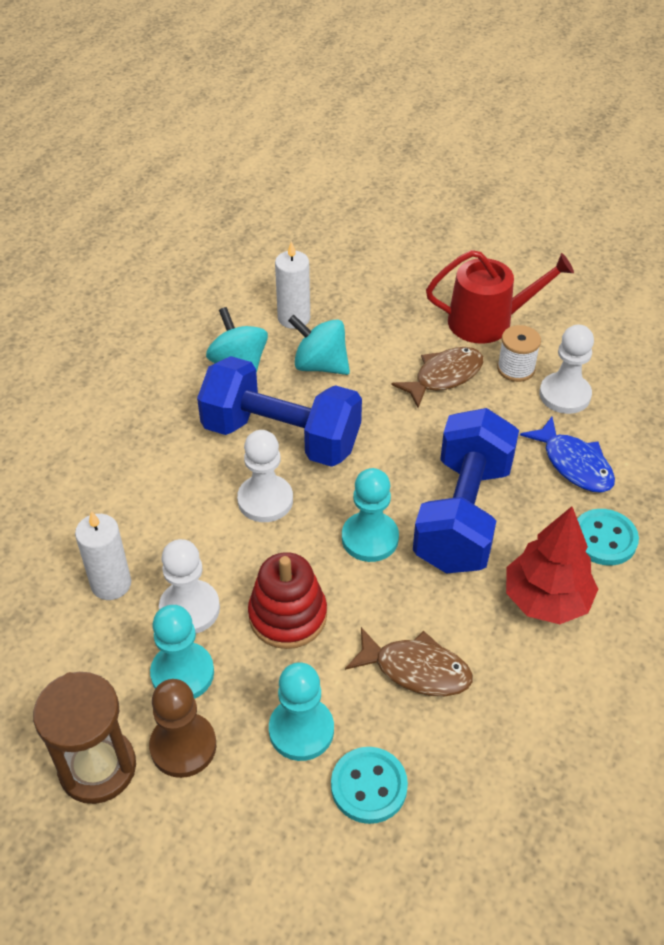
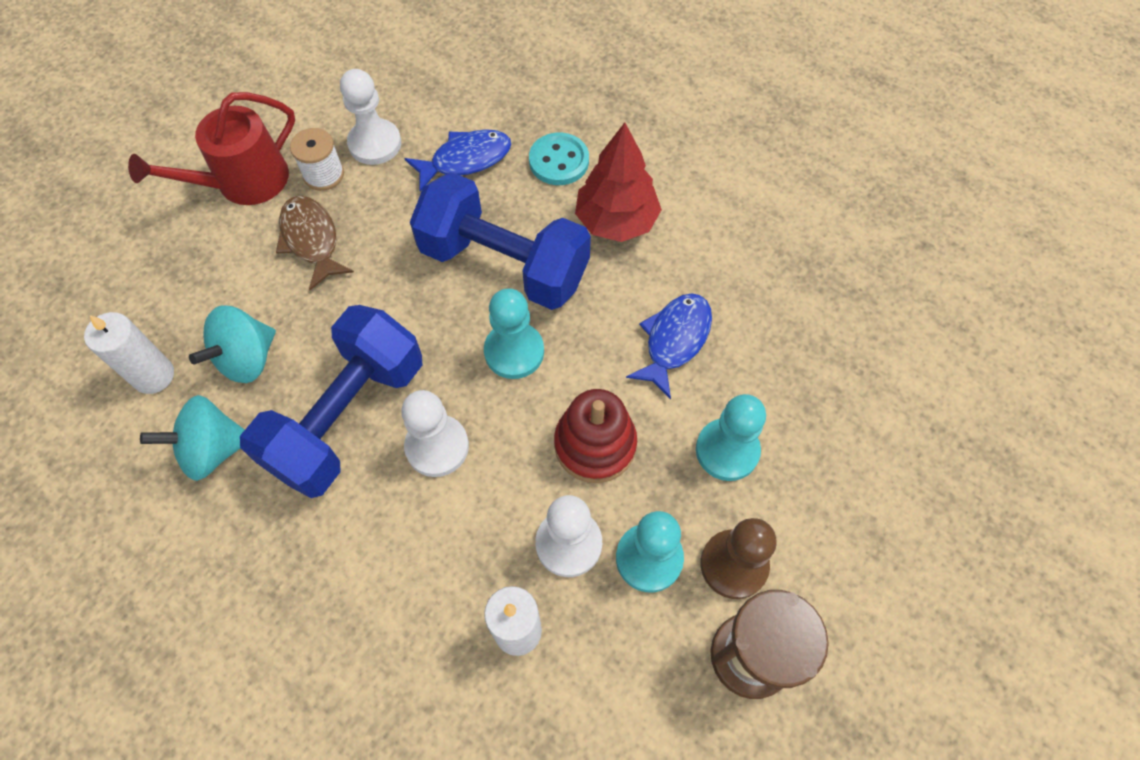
camera: 80 degrees left, 15 degrees up
turquoise button [331,747,408,824] -> none
brown fish [345,627,473,696] -> blue fish [626,293,712,400]
red watering can [426,250,574,344] -> red watering can turned 135 degrees counterclockwise [128,92,295,205]

